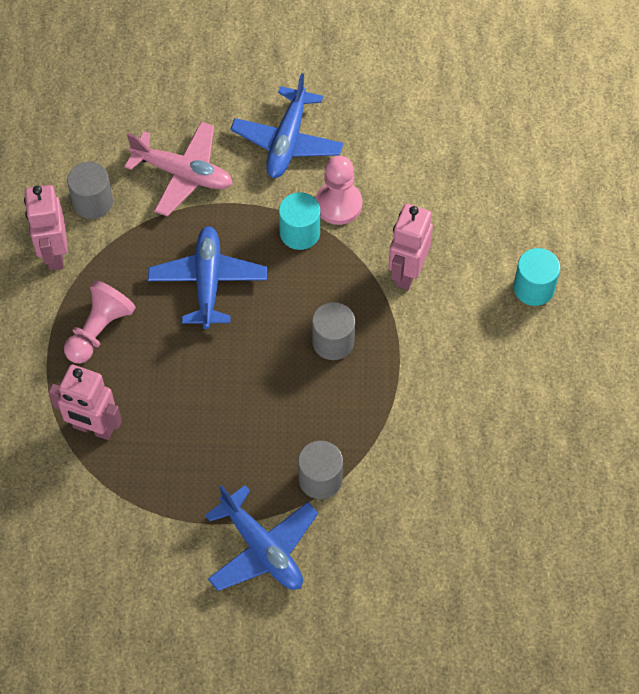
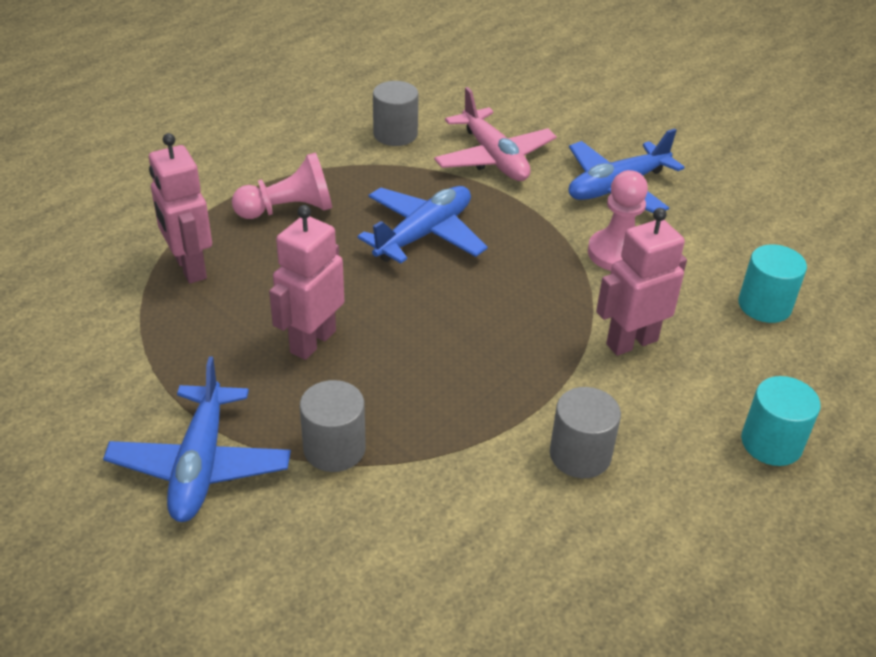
camera: 40 degrees right, 20 degrees down
pink robot [24,185,68,270] -> pink robot moved to [269,205,344,360]
turquoise cylinder [279,192,320,250] -> turquoise cylinder moved to [738,244,807,323]
grey cylinder [312,302,355,360] -> grey cylinder moved to [550,387,621,478]

